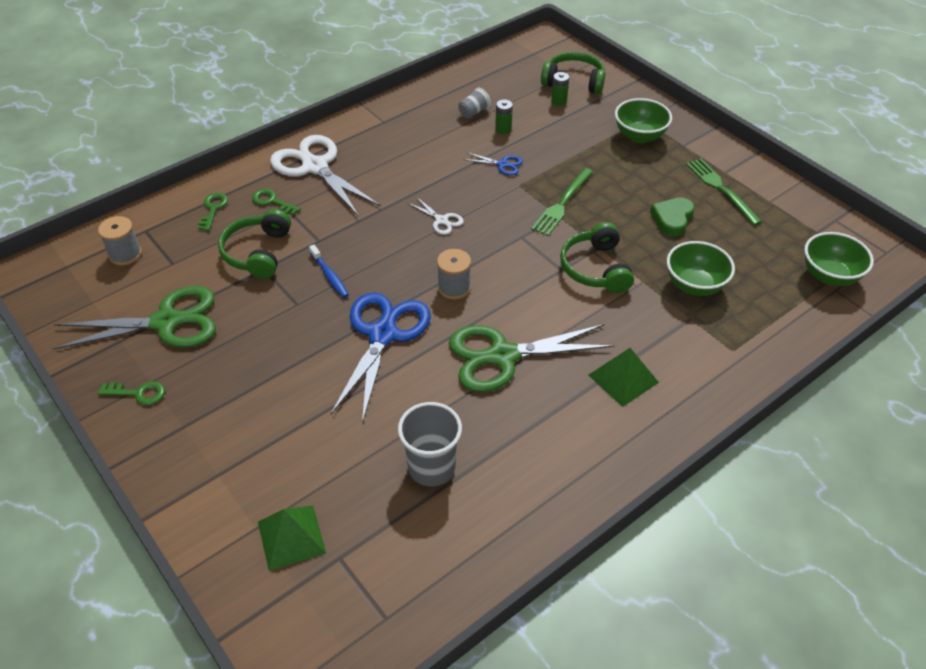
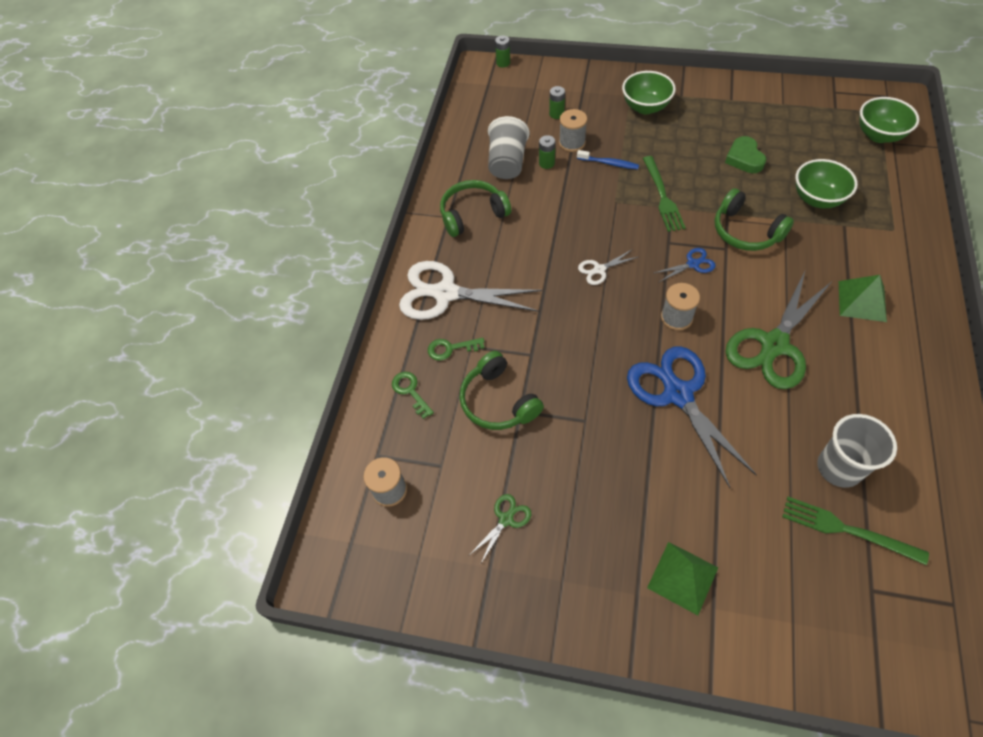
camera: 35 degrees left, 10 degrees up
green scissors [52,286,216,350] -> green scissors [470,494,531,565], size x0.45
green key [98,381,165,405] -> none
green pyramid [258,505,326,571] -> green pyramid moved to [647,542,718,615]
blue toothbrush [309,245,349,298] -> blue toothbrush moved to [577,150,639,169]
white scissors [408,197,464,235] -> white scissors turned 150 degrees clockwise [578,250,638,285]
grey cup [458,88,491,119] -> grey cup [488,116,530,179], size x1.84
blue scissors [462,152,523,176] -> blue scissors moved to [654,248,716,282]
green headphones [541,52,605,94] -> green headphones moved to [440,180,511,237]
green fork [686,158,763,225] -> green fork moved to [782,497,929,565]
none -> green battery [495,36,510,68]
none -> grey spool [559,109,587,152]

